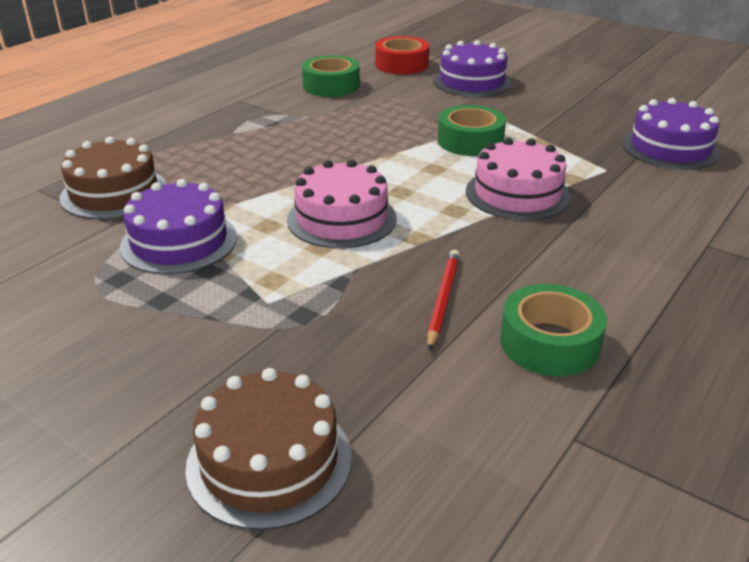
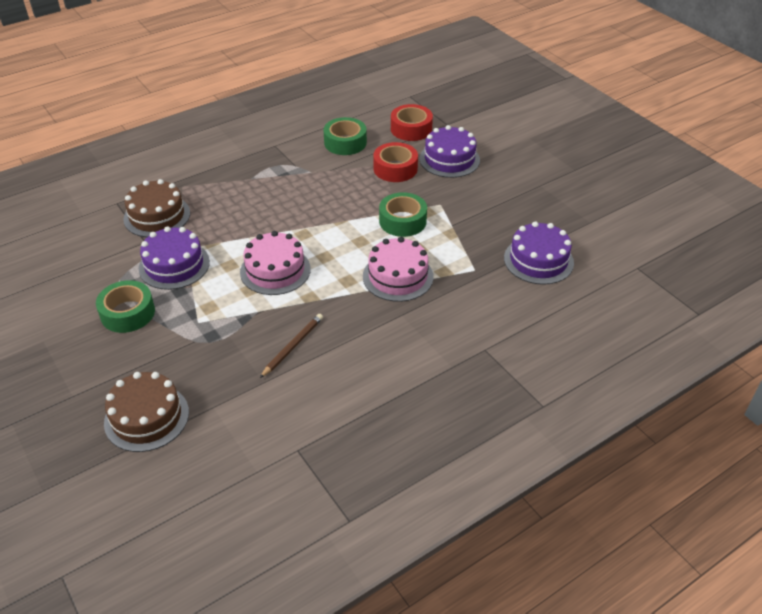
camera: 20 degrees right, 10 degrees up
red pencil [427,250,460,350] -> brown pencil [260,314,323,378]
green tape [500,284,607,376] -> green tape moved to [96,280,155,333]
none -> red tape [373,142,418,182]

